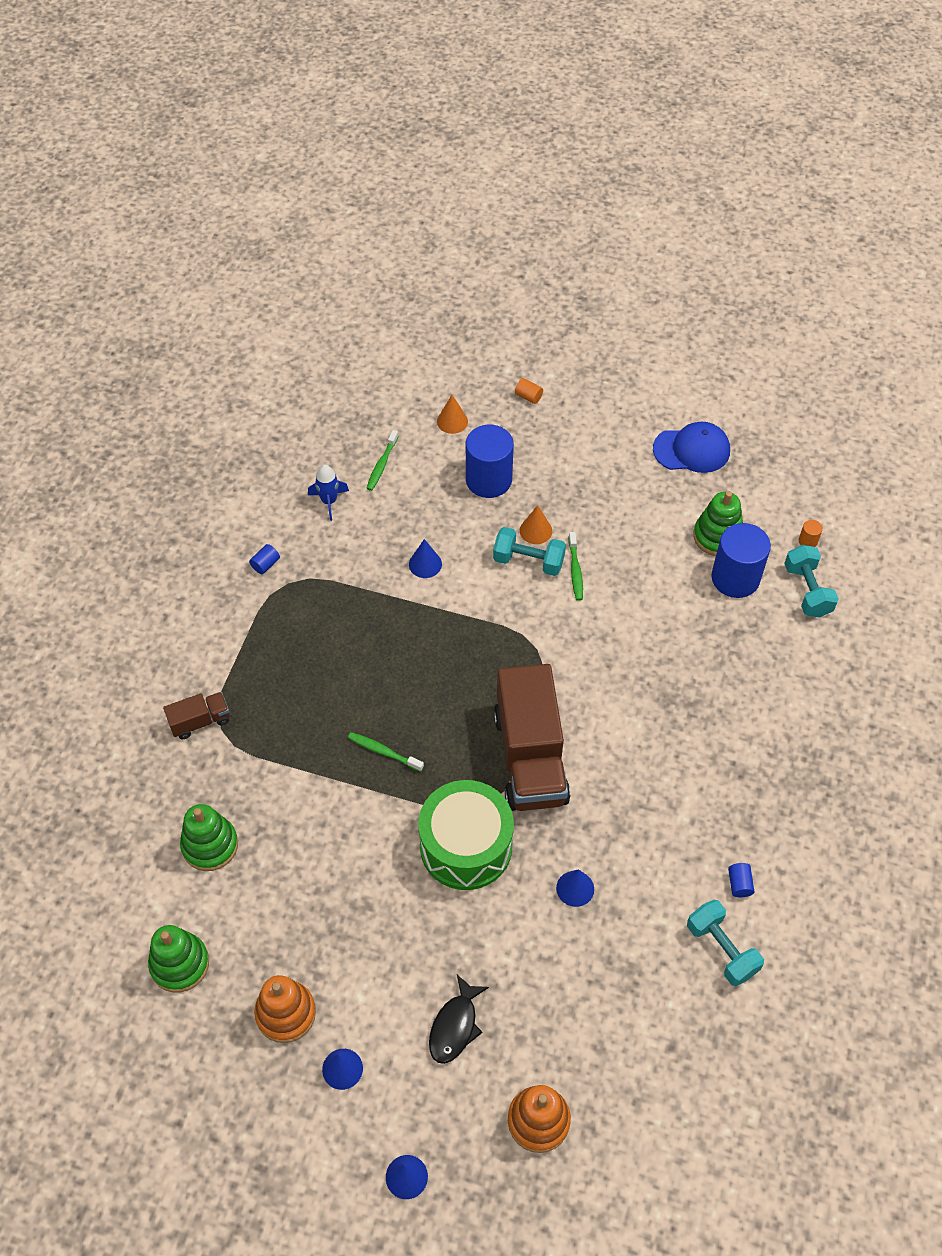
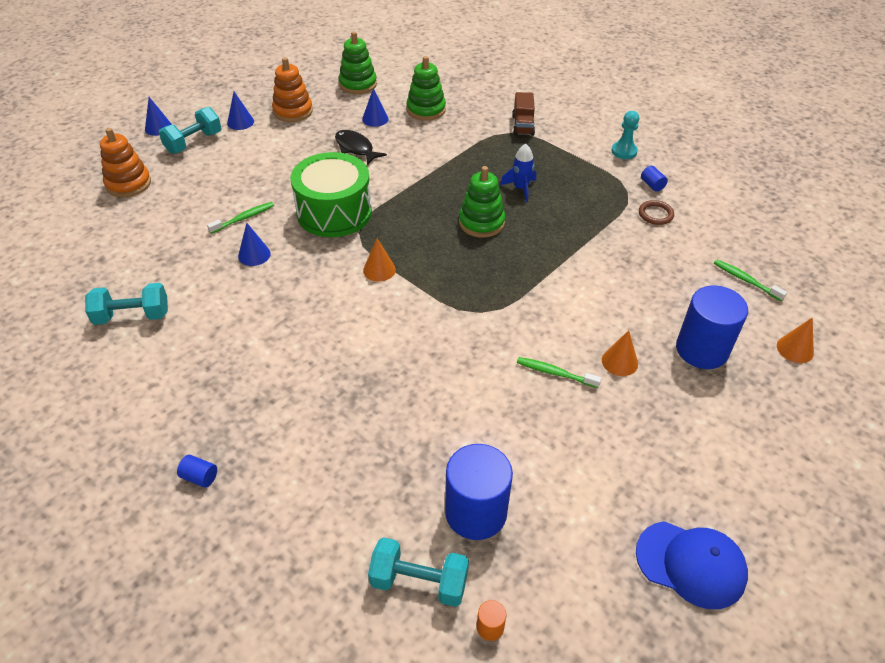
camera: 115 degrees right, 10 degrees down
blue rocket [308,465,349,521] -> blue rocket moved to [500,144,536,202]
green toothbrush [348,732,424,772] -> green toothbrush moved to [207,202,274,234]
blue cone [409,539,442,578] -> blue cone moved to [362,88,389,127]
black fish [429,975,489,1064] -> black fish moved to [335,130,387,165]
turquoise dumbbell [493,527,566,576] -> turquoise dumbbell moved to [159,107,221,154]
brown truck [494,664,570,811] -> orange cone [363,238,396,282]
orange cylinder [515,378,543,404] -> none
blue cap [653,422,730,473] -> blue cap turned 90 degrees counterclockwise [636,521,748,609]
green stacking toy [693,491,743,556] -> green stacking toy moved to [459,166,505,238]
blue cylinder [728,863,754,897] -> blue cylinder moved to [177,455,217,488]
none -> turquoise pawn [611,111,639,159]
none -> brown ring [639,200,674,225]

